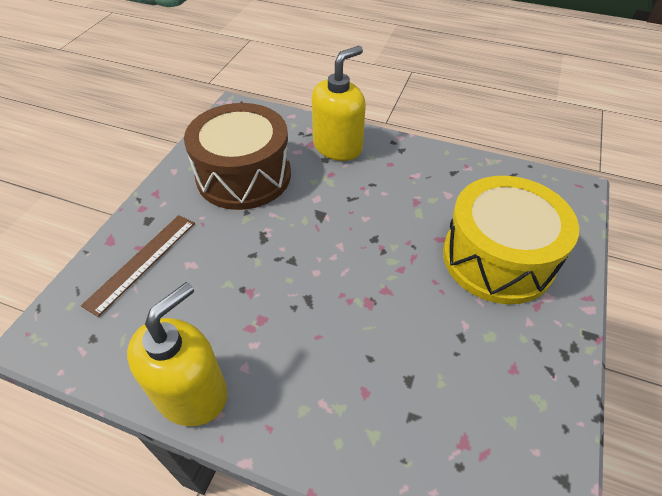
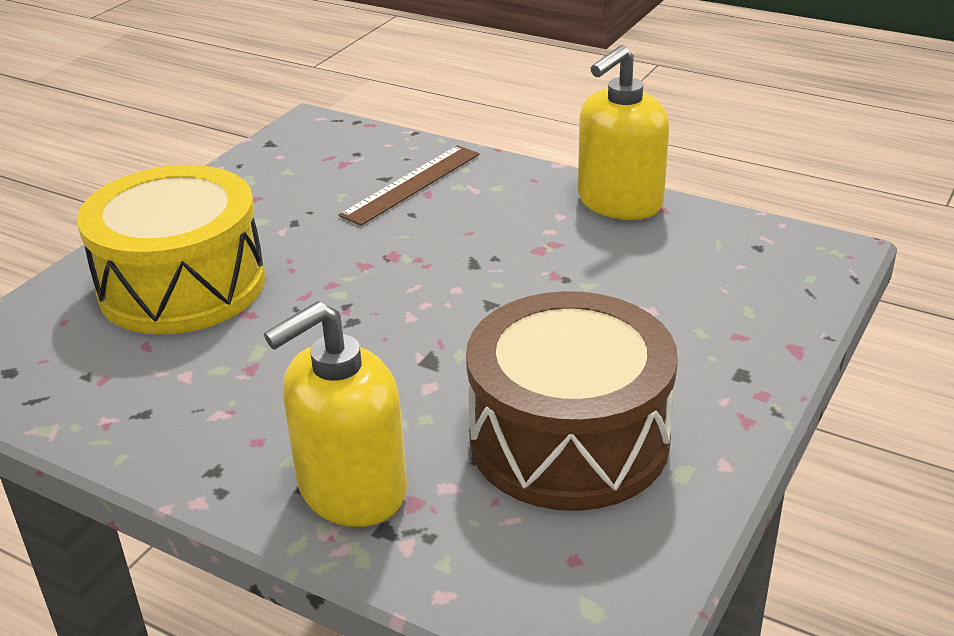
camera: 170 degrees left, 15 degrees down
brown ruler [81,215,195,317] -> brown ruler moved to [339,145,479,226]

